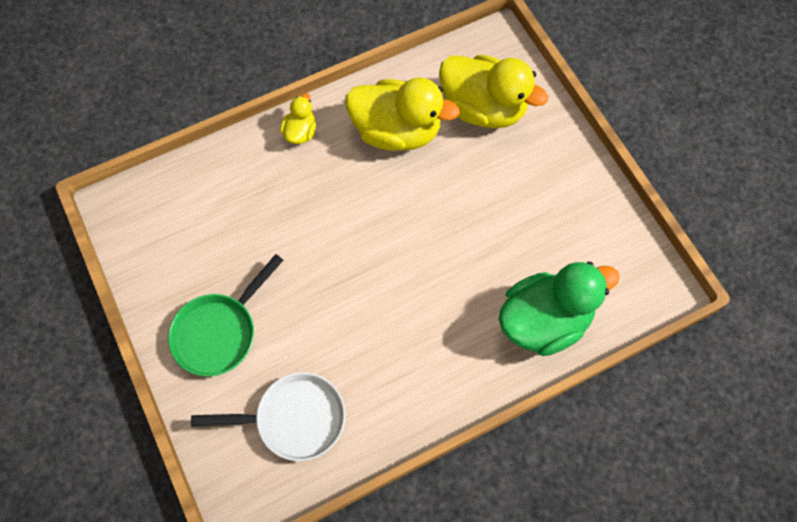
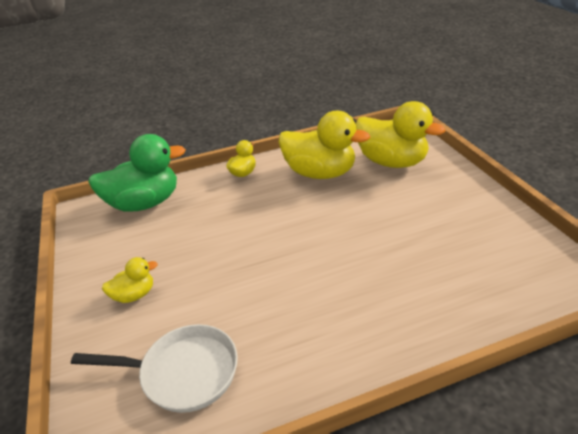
camera: 10 degrees right, 30 degrees down
green pan [168,254,283,377] -> yellow duck [102,257,158,303]
green duck [499,262,620,356] -> green duck moved to [88,134,186,211]

